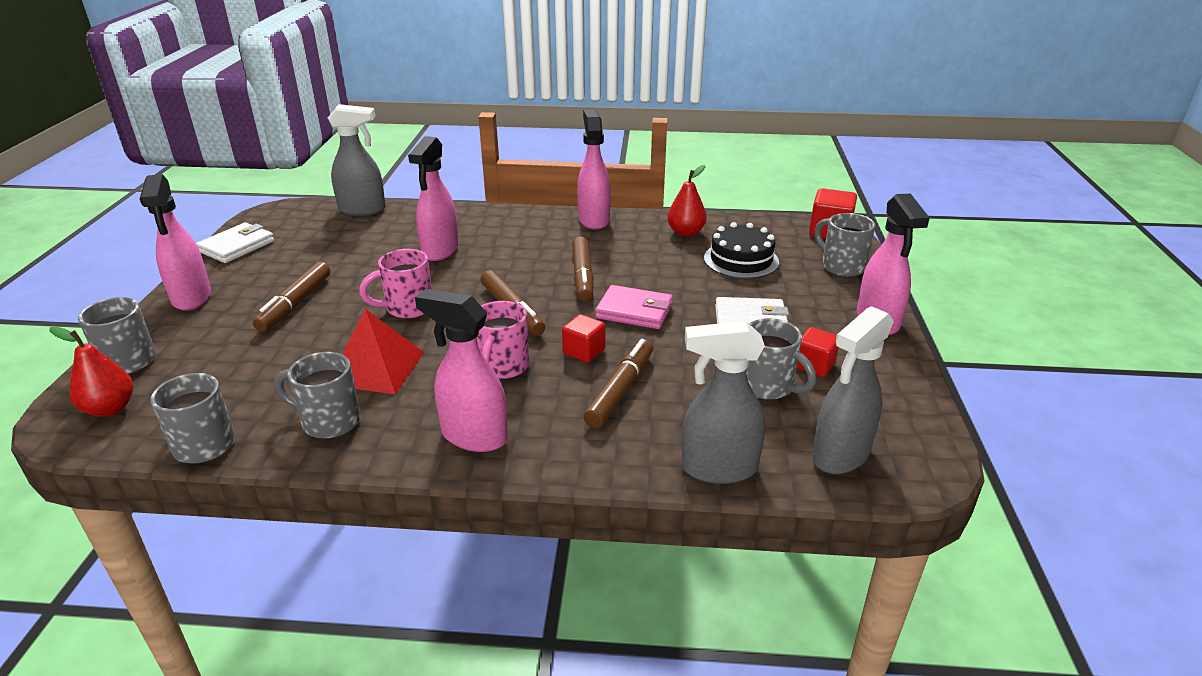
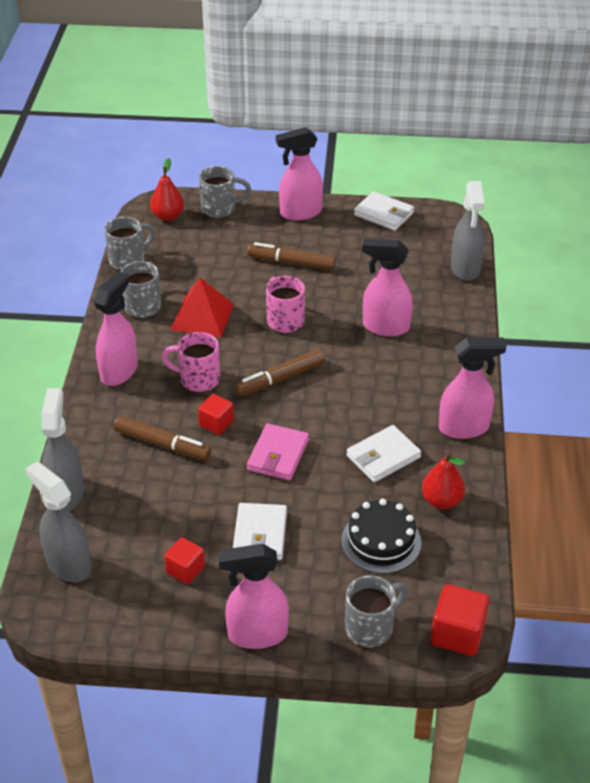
camera: 90 degrees right, 10 degrees up
brown marker [572,236,594,301] -> none
grey mug [746,318,816,400] -> none
none -> white wallet [347,425,421,482]

